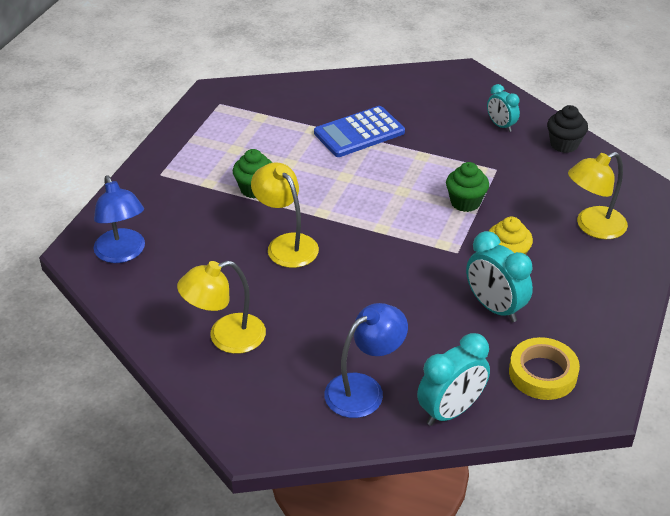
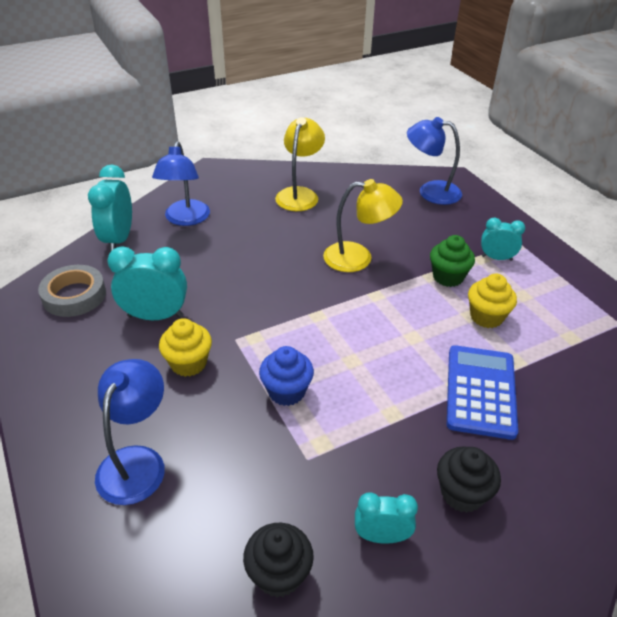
camera: 130 degrees right, 0 degrees up
green cupcake [446,162,489,212] -> blue cupcake [259,346,314,406]
yellow tape [509,337,580,400] -> grey tape [38,265,106,317]
yellow lamp [568,152,628,239] -> blue lamp [95,359,165,505]
none -> black cupcake [437,446,501,513]
none -> yellow cupcake [468,274,517,328]
none -> turquoise clock [481,218,525,261]

